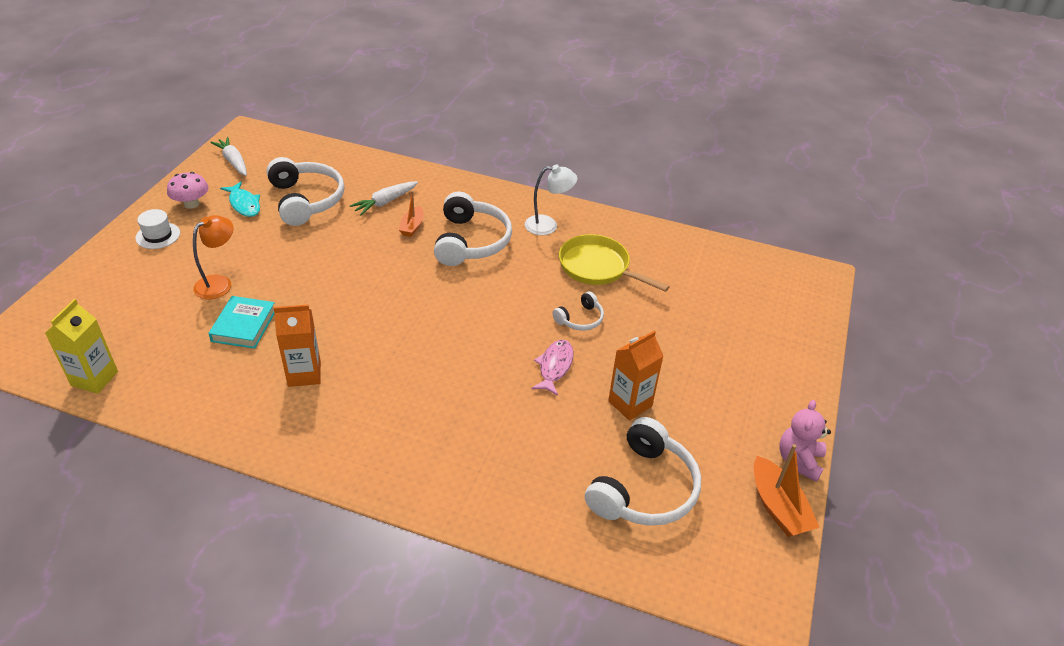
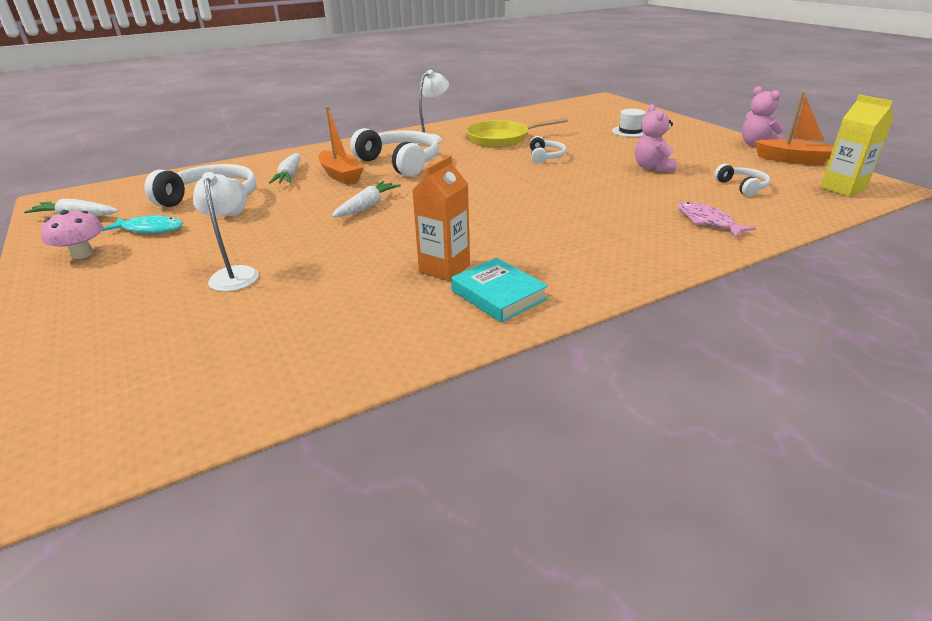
camera: 45 degrees left, 10 degrees down
yellow carton [45,299,118,394] -> yellow carton moved to [820,94,893,197]
white hat [135,209,180,249] -> white hat moved to [612,109,646,137]
orange lamp [193,215,233,299] -> white lamp [193,172,259,292]
turquoise book [208,296,275,349] -> turquoise book moved to [451,258,548,322]
orange boat [399,191,424,237] -> orange boat [318,106,364,185], size x1.59
pink fish [531,340,573,396] -> pink fish moved to [678,202,756,238]
white headphones [585,417,701,526] -> white headphones [714,164,770,196], size x0.51
orange carton [608,330,663,421] -> pink teddy bear [635,104,677,172]
none -> white carrot [332,181,401,217]

